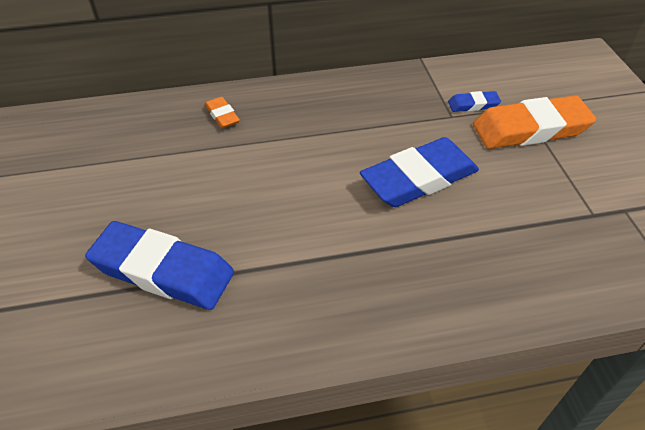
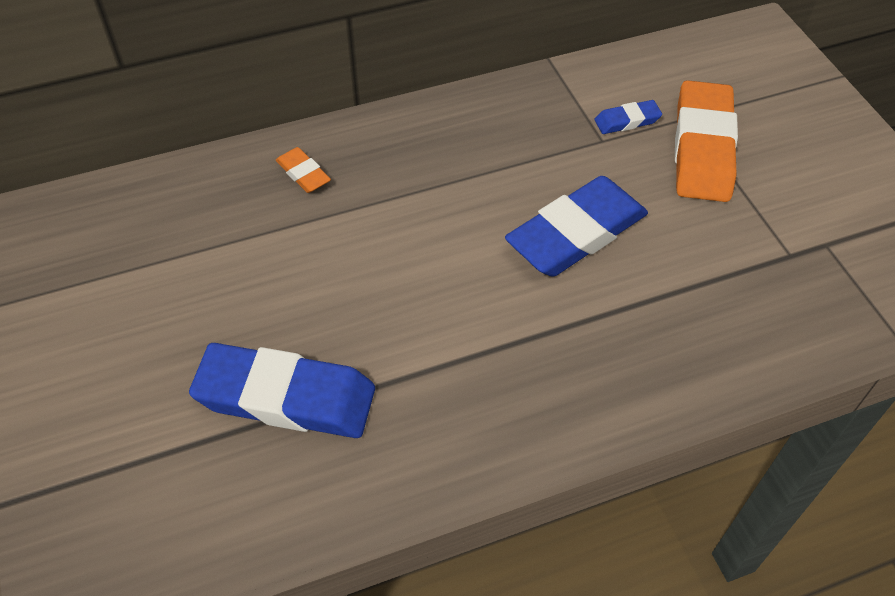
camera: 10 degrees left, 5 degrees up
orange eraser [473,95,596,149] -> orange eraser turned 60 degrees counterclockwise [675,80,738,202]

